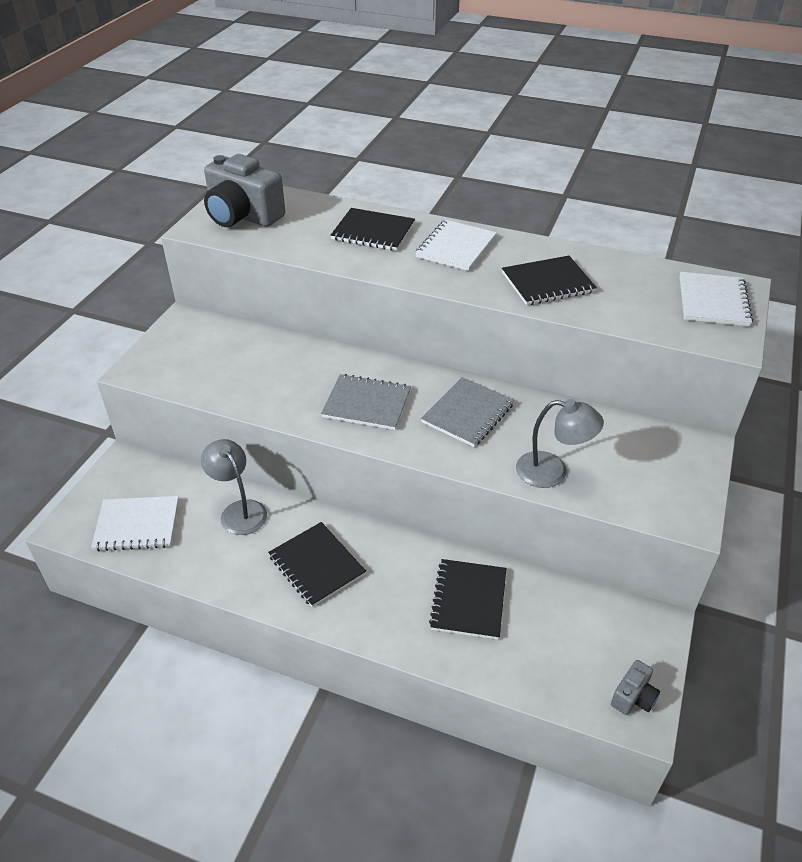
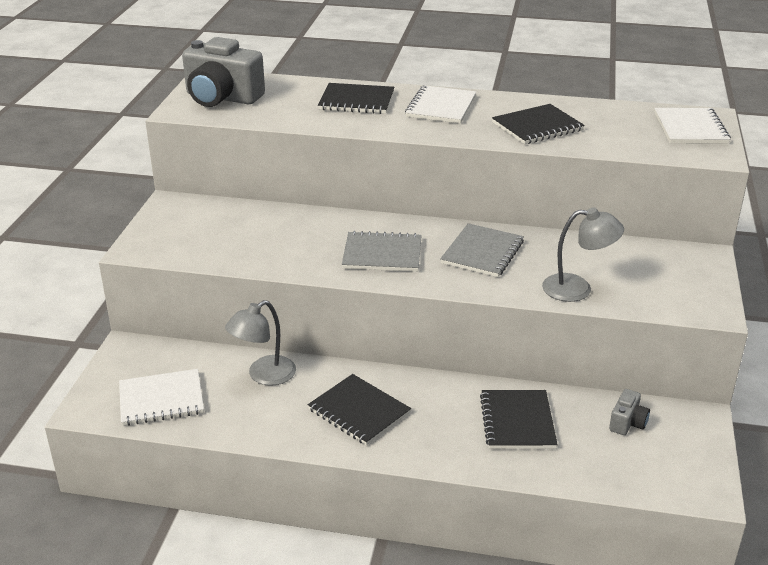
camera: 10 degrees left, 10 degrees down
grey lamp [201,439,267,535] -> grey lamp turned 90 degrees counterclockwise [225,300,296,386]
grey camera [611,660,660,715] -> grey camera moved to [609,389,650,435]

